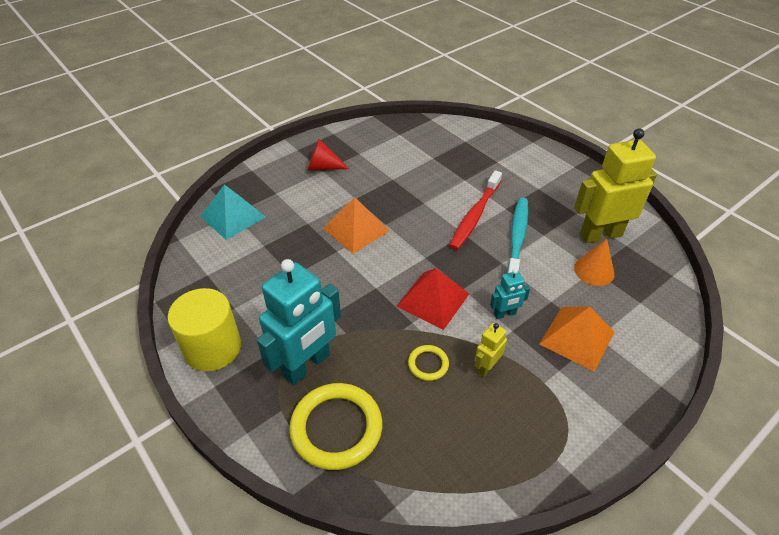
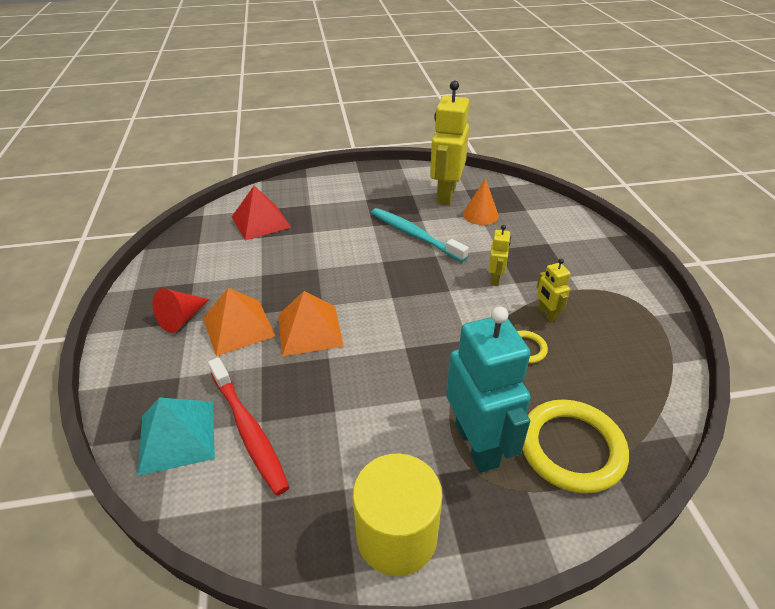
camera: 60 degrees left, 5 degrees down
red pyramid [396,268,469,330] -> red pyramid moved to [232,186,291,241]
red toothbrush [449,170,502,250] -> red toothbrush moved to [208,357,289,495]
turquoise robot [490,269,530,319] -> yellow robot [488,225,511,286]
orange pyramid [539,307,614,372] -> orange pyramid moved to [203,288,276,356]

